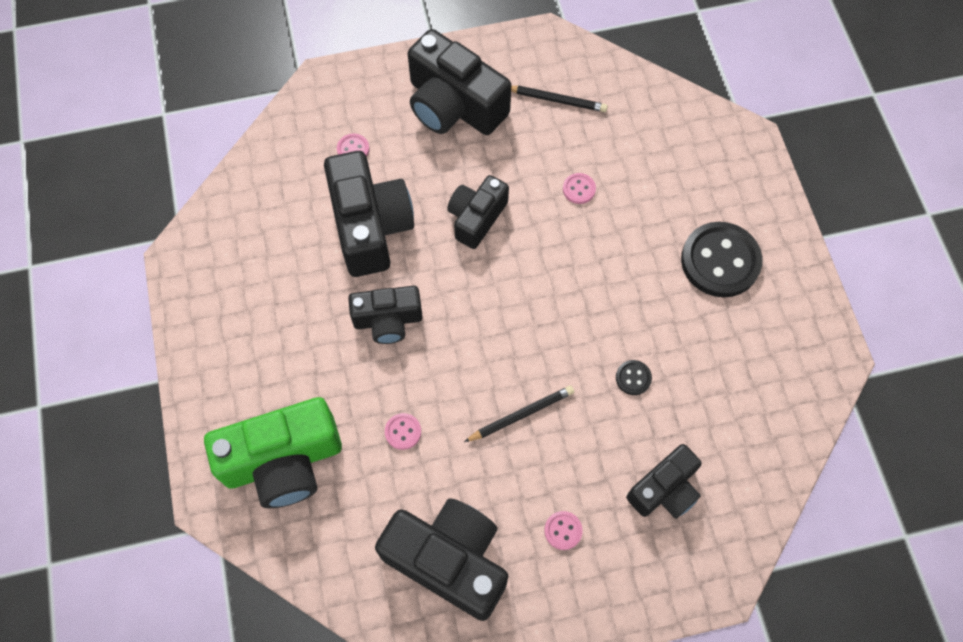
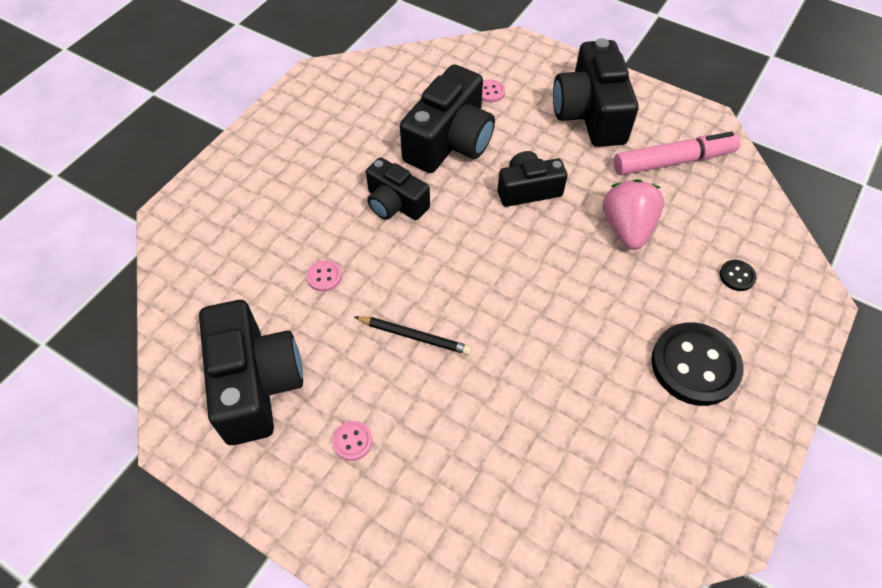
camera: 45 degrees right, 10 degrees down
green camera [204,397,342,508] -> none
black pencil [511,86,608,112] -> pink marker [614,131,740,175]
pink button [563,173,596,204] -> pink strawberry [603,179,664,250]
black button [616,360,652,395] -> black button moved to [720,260,757,291]
black camera [626,444,702,519] -> none

